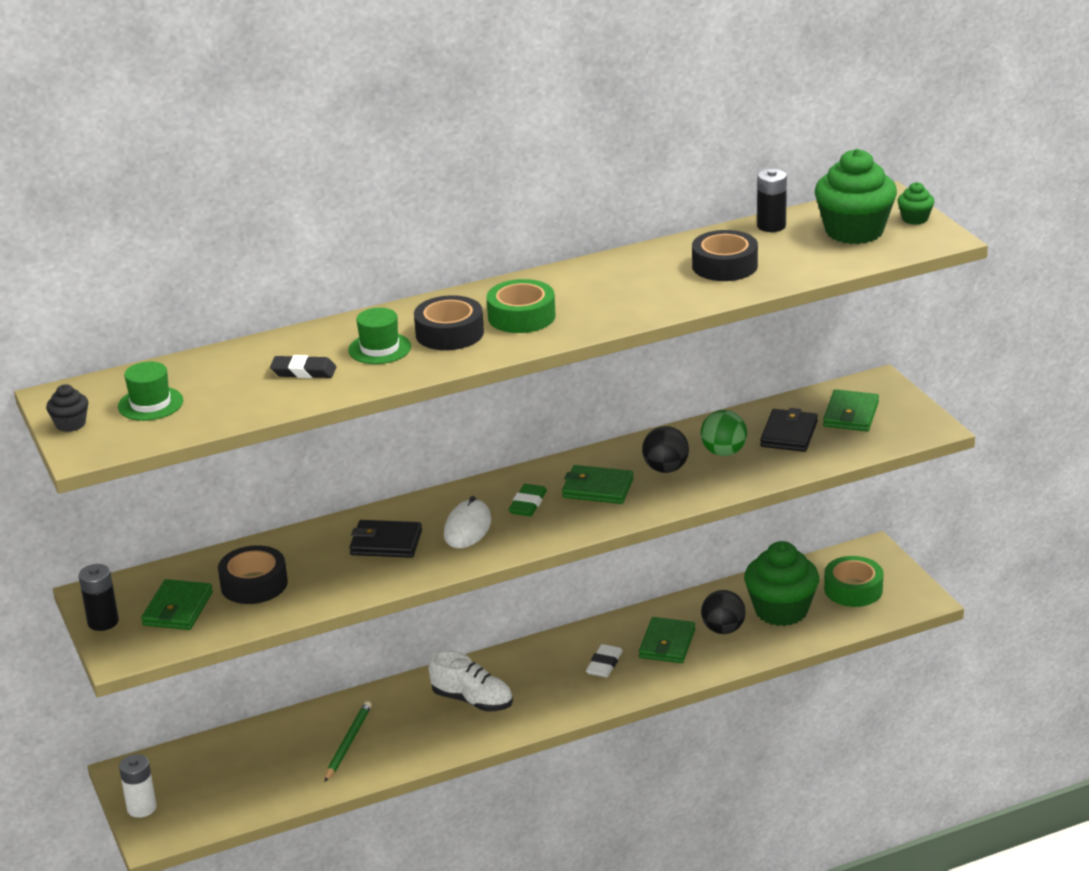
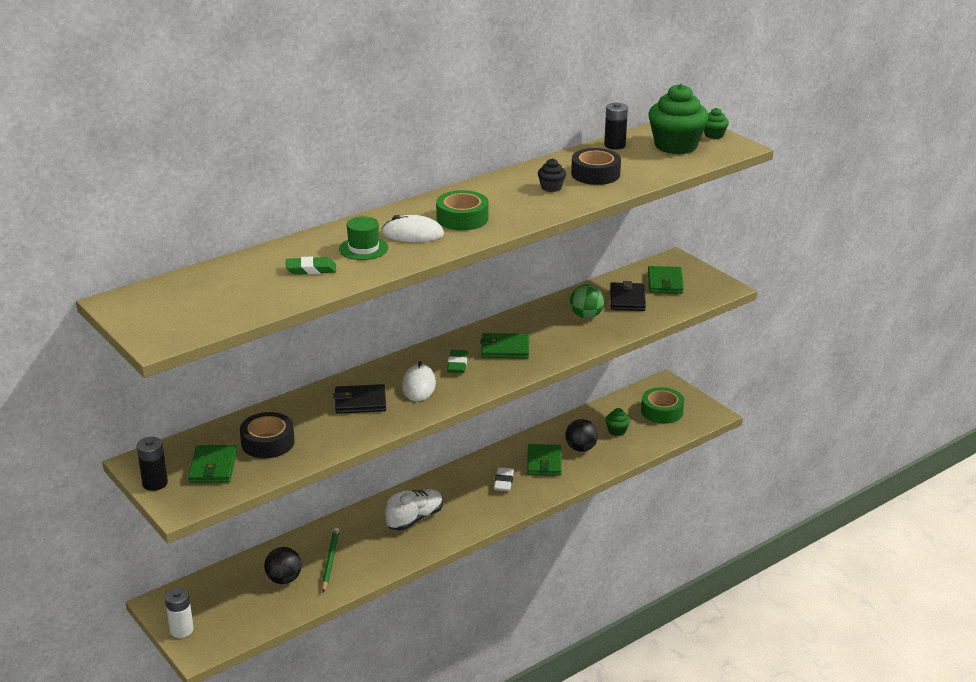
camera: 15 degrees left, 0 degrees up
black cupcake [46,384,88,432] -> black cupcake moved to [538,159,566,192]
green hat [118,361,183,421] -> none
black eraser [270,355,336,378] -> green eraser [286,256,336,274]
black tape [414,295,484,350] -> white mouse [382,215,444,242]
white shoe [428,650,513,712] -> white shoe turned 60 degrees counterclockwise [385,489,443,531]
black ball [642,426,689,473] -> black ball moved to [264,547,302,584]
green cupcake [744,541,819,626] -> green cupcake [605,408,630,436], size x0.45

